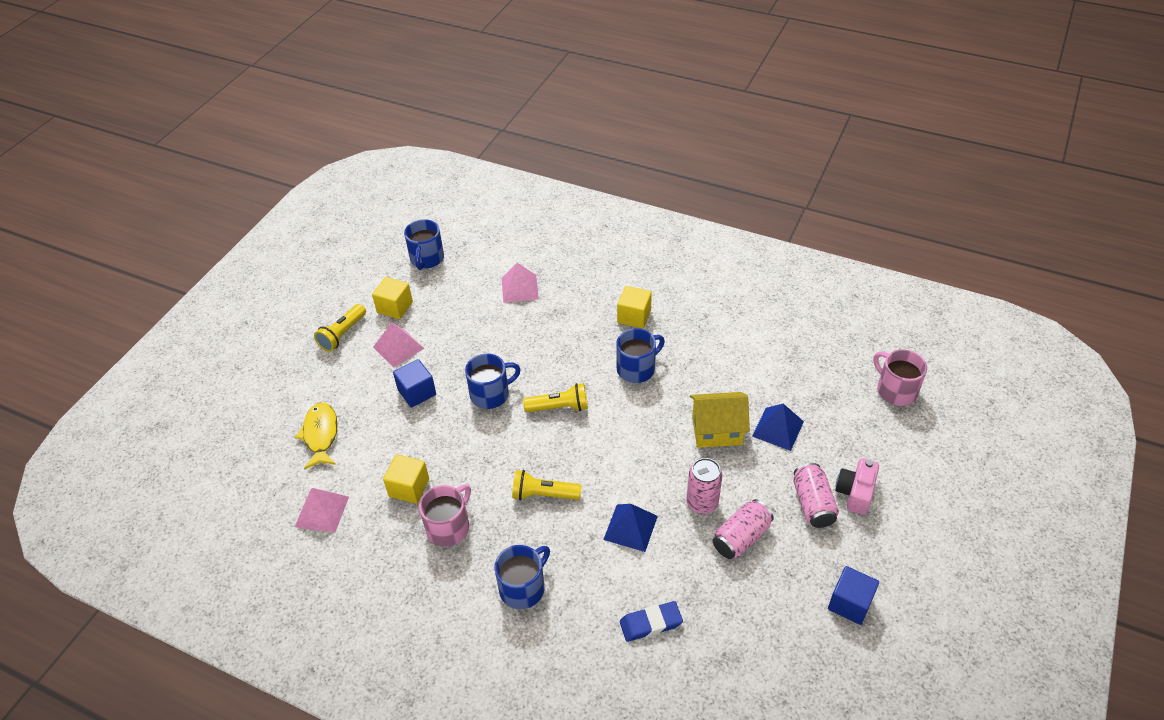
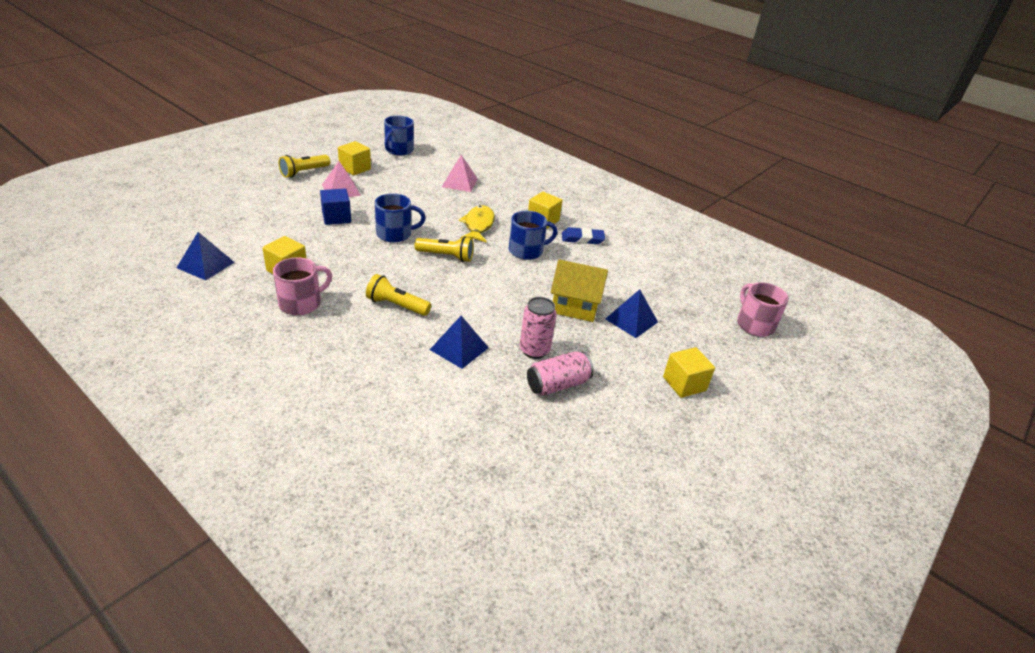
camera: 10 degrees right, 10 degrees down
yellow fish [295,403,338,470] -> yellow fish moved to [459,205,495,242]
pink pyramid [295,488,349,533] -> blue pyramid [177,232,235,280]
blue mug [495,545,550,609] -> none
blue eraser [620,601,683,642] -> blue eraser moved to [562,227,605,244]
pink can [793,463,839,528] -> none
blue cube [828,566,879,625] -> none
pink camera [835,458,879,515] -> yellow cube [663,347,715,398]

